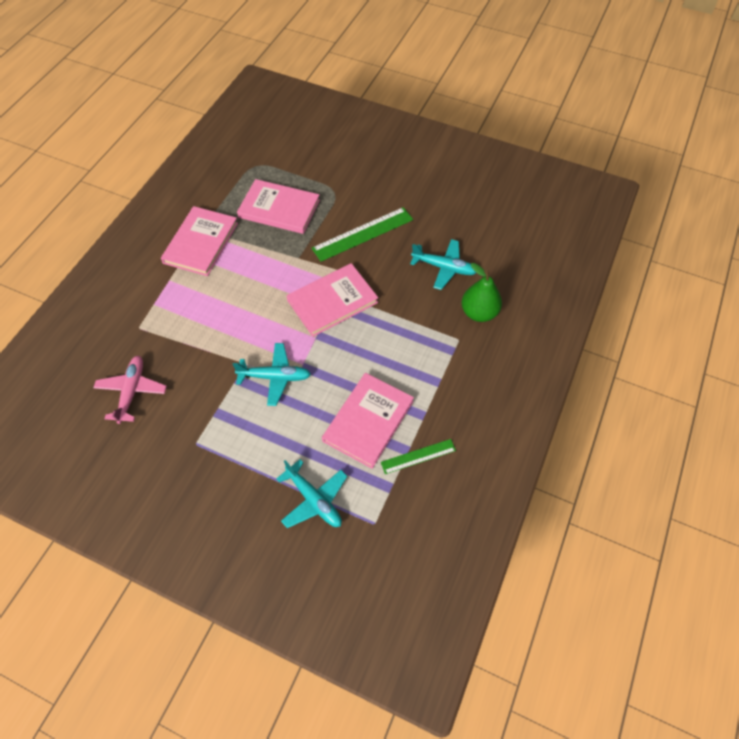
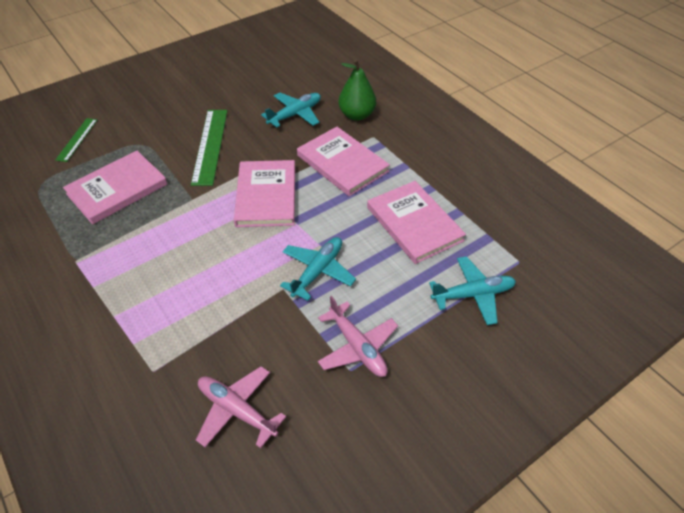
camera: 60 degrees left, 10 degrees down
pink book [161,206,238,276] -> pink book moved to [297,127,390,196]
green ruler [381,439,456,474] -> green ruler moved to [55,118,97,162]
none -> pink plane [318,296,398,377]

